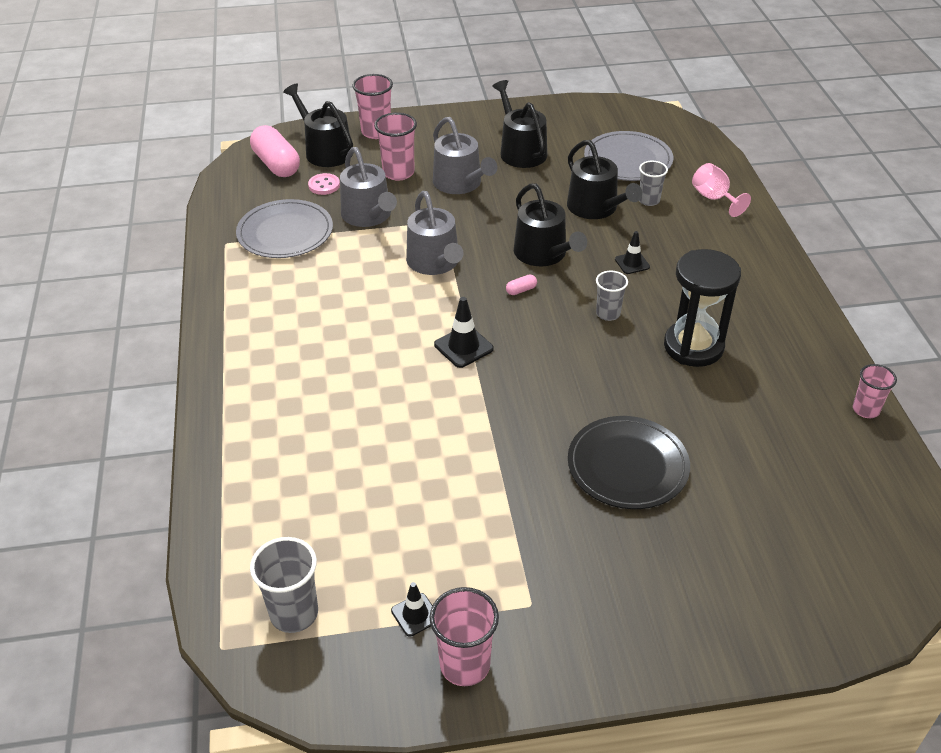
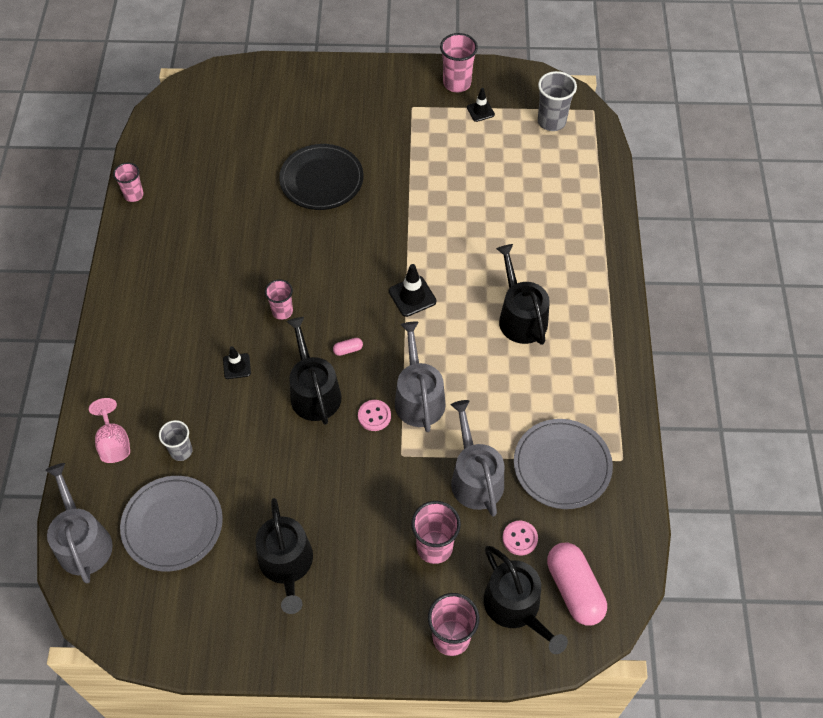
camera: 170 degrees left, 15 degrees up
grey watering can [433,117,497,194] -> grey watering can moved to [45,463,113,583]
black watering can [567,140,642,219] -> black watering can moved to [496,244,550,345]
grey cup [596,271,628,321] -> pink cup [265,279,293,320]
black hourglass [664,249,741,367] -> none
none -> pink button [358,400,391,431]

